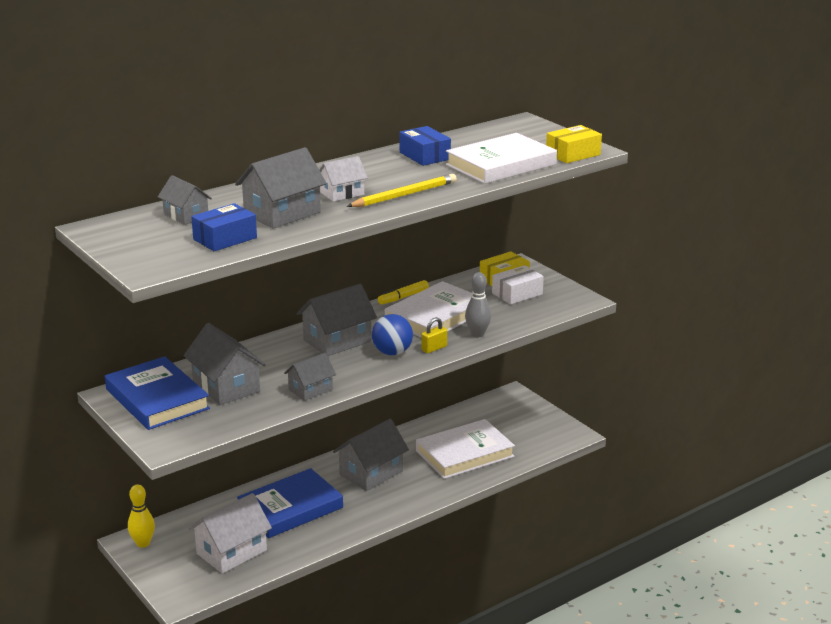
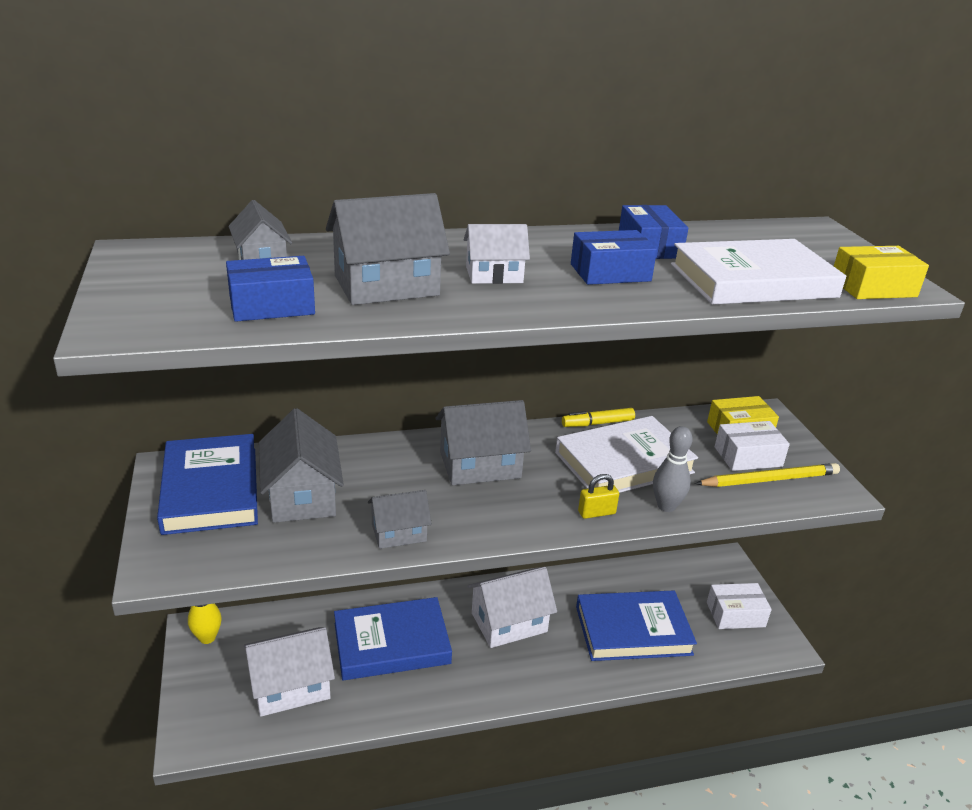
camera: 20 degrees right, 5 degrees up
grey house [333,419,409,491] -> white house [467,567,557,648]
yellow pencil [346,174,457,207] -> yellow pencil moved to [695,463,840,487]
blue ball [372,314,413,355] -> none
white book [416,419,515,479] -> blue book [576,591,697,661]
none -> blue box [571,230,657,285]
none -> white box [707,583,772,629]

